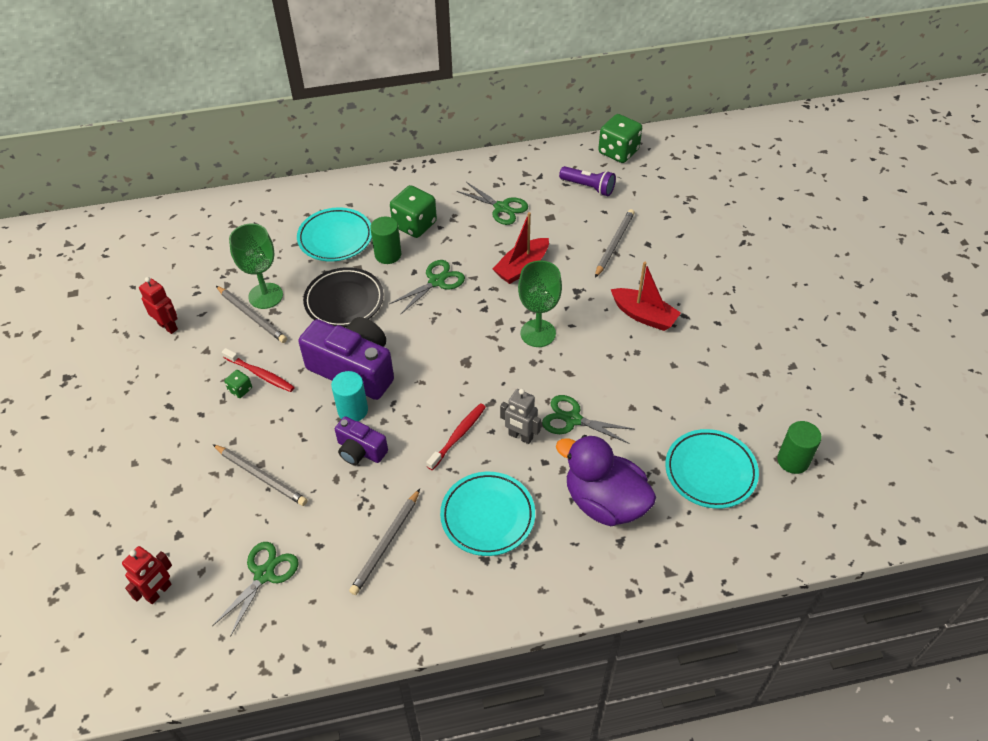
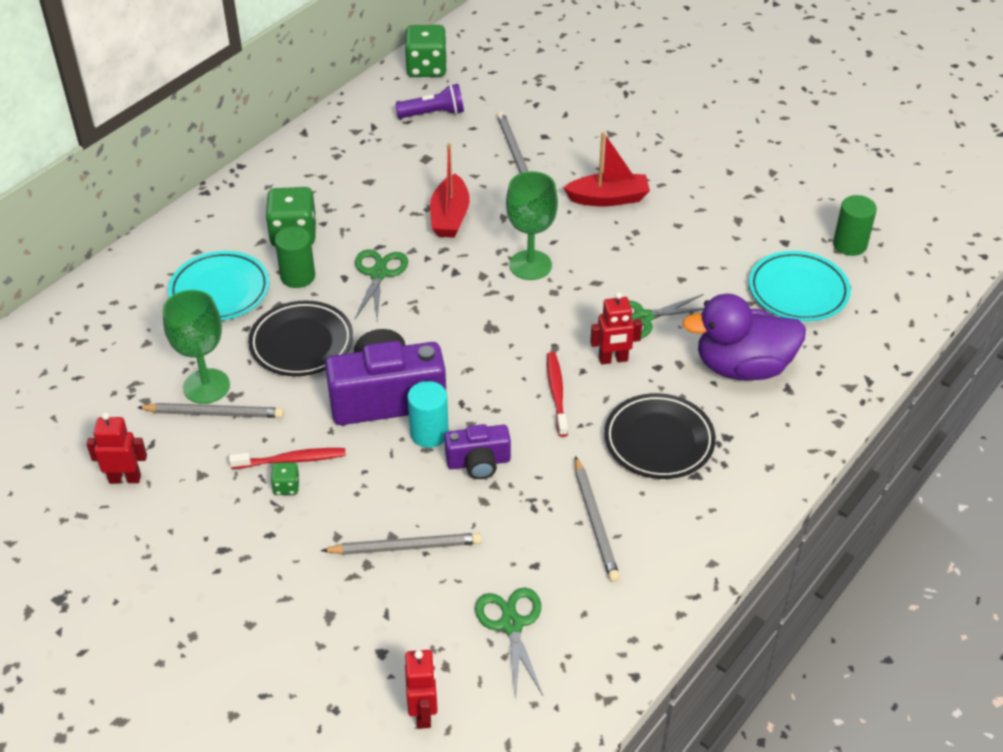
camera: 40 degrees left, 5 degrees down
turquoise plate [440,472,535,556] -> black plate [604,393,716,479]
green scissors [457,182,528,225] -> none
grey robot [500,389,541,444] -> red robot [590,292,642,365]

